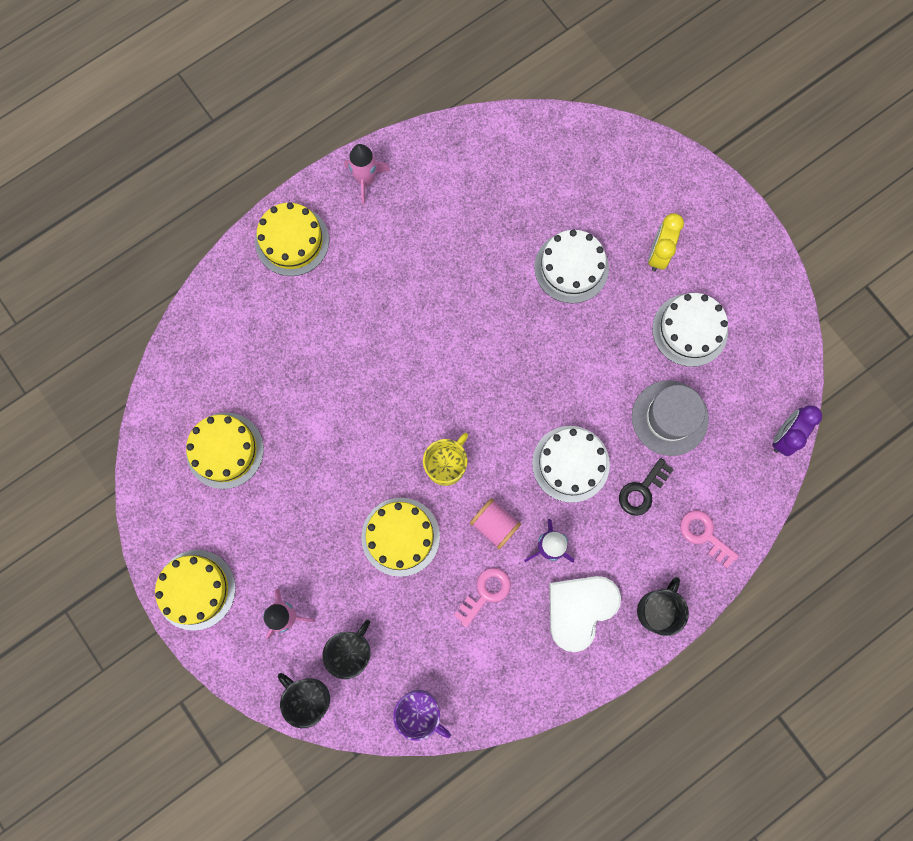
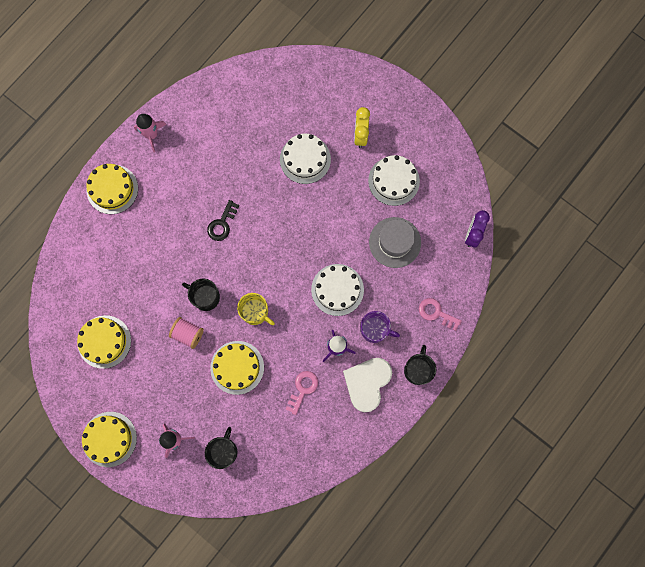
camera: 15 degrees left, 0 degrees up
black mug [278,673,330,728] -> black mug moved to [182,279,220,311]
purple mug [393,690,451,741] -> purple mug moved to [361,311,400,343]
yellow mug [423,433,468,486] -> yellow mug turned 105 degrees clockwise [237,293,275,325]
pink spool [470,498,521,550] -> pink spool moved to [169,317,204,349]
black key [619,458,674,516] -> black key moved to [207,200,239,241]

